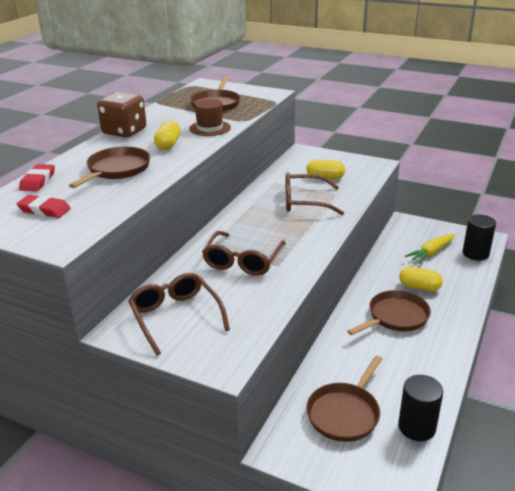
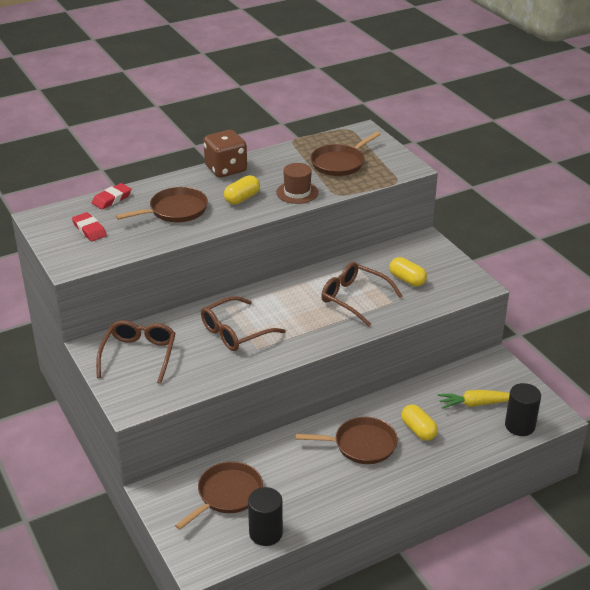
camera: 35 degrees right, 5 degrees up
brown pan [306,356,382,442] -> brown pan turned 150 degrees clockwise [175,461,263,530]

